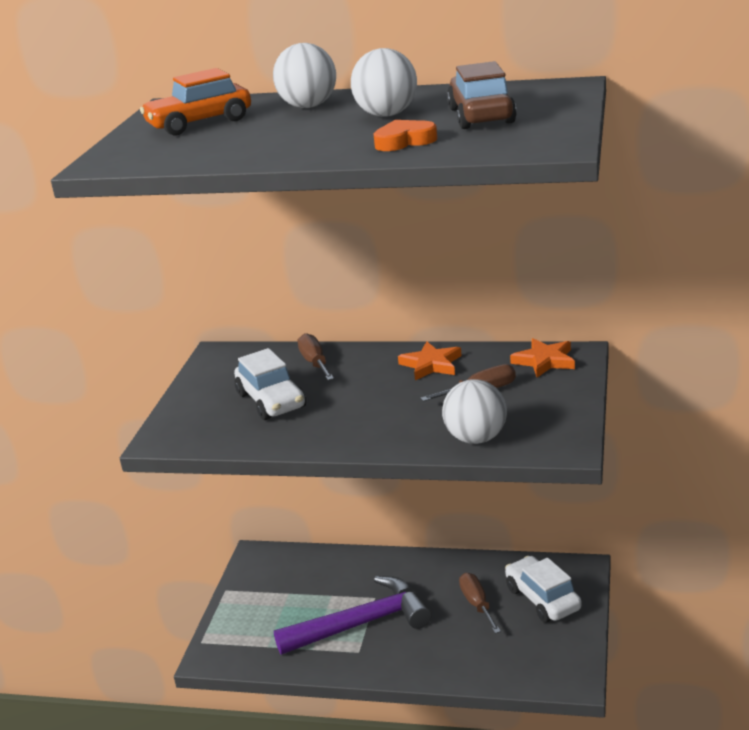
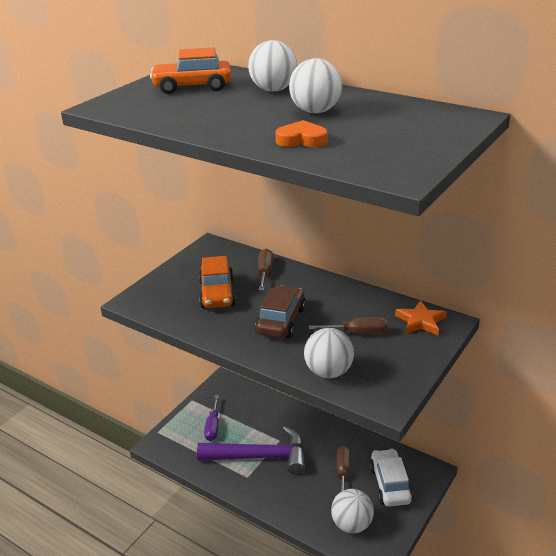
camera: 20 degrees right, 5 degrees up
white car [234,348,306,420] -> orange car [199,256,236,308]
orange star [398,341,462,380] -> none
brown car [447,61,517,129] -> brown car moved to [255,285,306,339]
none -> purple screwdriver [204,395,219,441]
none -> white ball [331,489,374,533]

